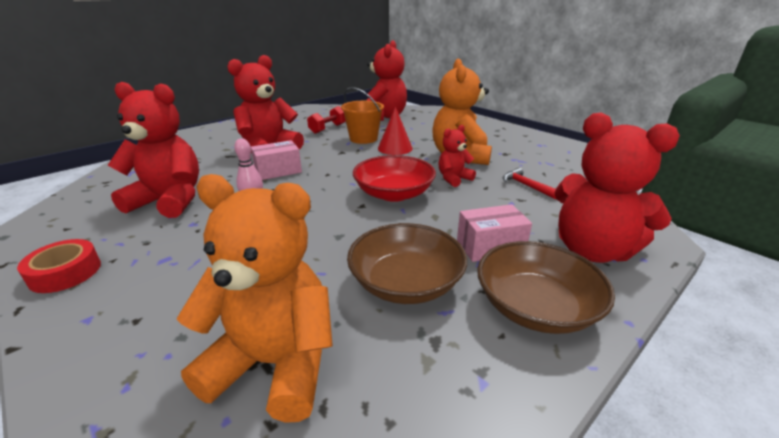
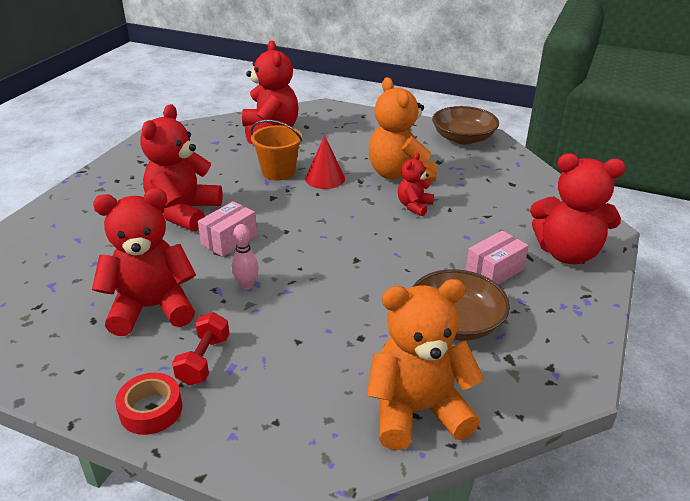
camera: 25 degrees left, 5 degrees up
red dumbbell [307,106,346,134] -> red dumbbell moved to [172,312,230,386]
red bowl [353,155,436,202] -> none
brown bowl [477,241,615,334] -> brown bowl moved to [432,106,499,145]
red hammer [503,168,556,199] -> none

